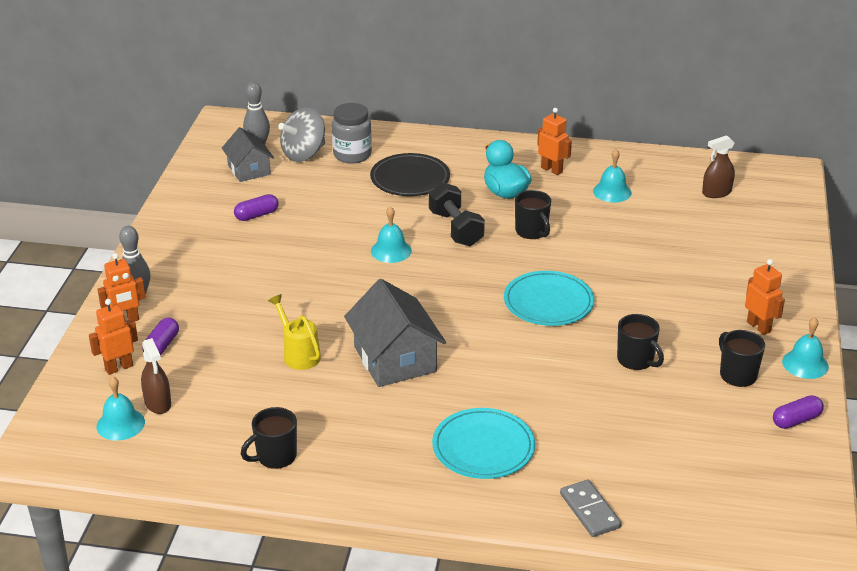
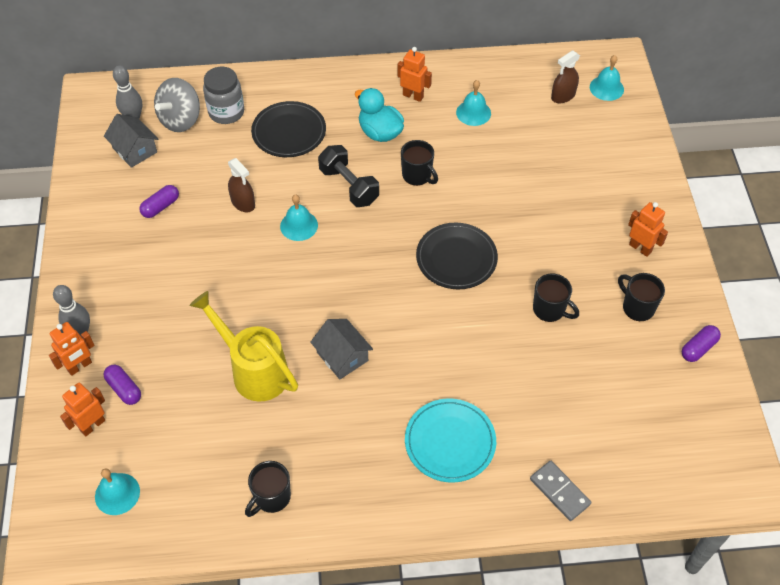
camera: 15 degrees left, 20 degrees up
brown spray bottle [141,338,171,414] -> brown spray bottle moved to [228,158,255,212]
purple capsule [143,318,179,355] -> purple capsule turned 45 degrees counterclockwise [104,365,141,405]
yellow watering can [268,294,321,370] -> yellow watering can [190,291,298,402], size x1.64
grey house [344,279,446,387] -> grey house [310,319,373,379], size x0.63
turquoise plate [504,271,594,326] -> black plate [416,223,498,289]
turquoise bell [782,317,829,379] -> turquoise bell moved to [590,55,624,101]

